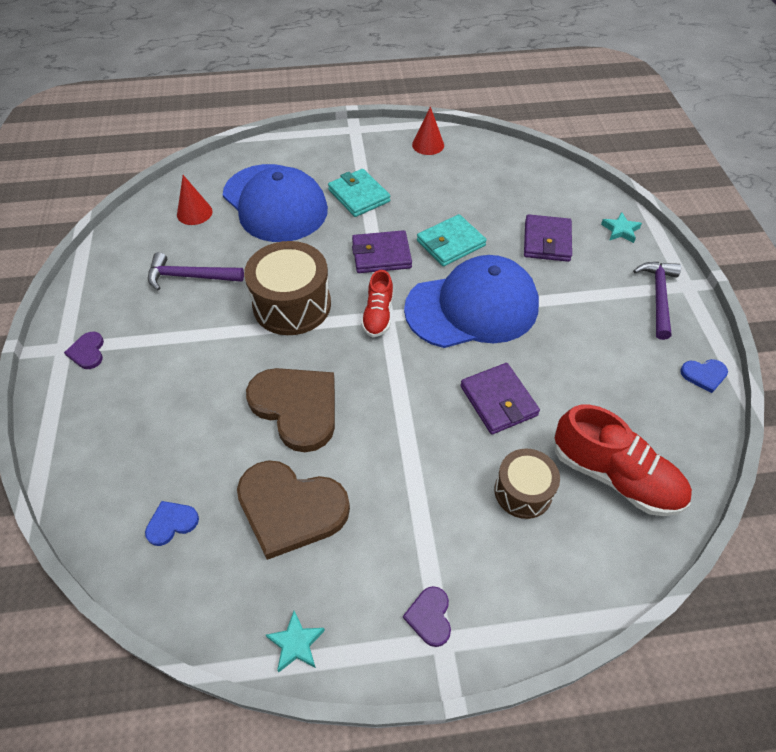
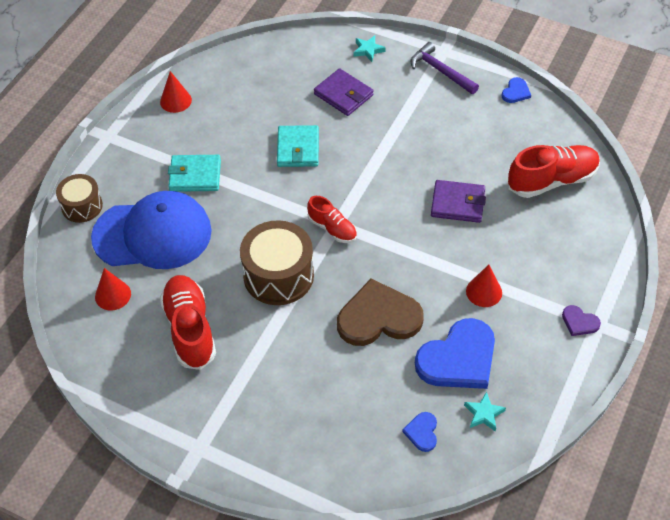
camera: 55 degrees left, 0 degrees up
purple heart [64,332,104,369] -> none
purple hammer [148,252,244,290] -> red shoe [160,275,216,370]
brown heart [237,460,350,560] -> blue heart [415,318,495,389]
turquoise star [266,611,325,672] -> turquoise star moved to [464,392,506,432]
purple wallet [352,230,412,273] -> none
blue cap [404,255,539,348] -> none
brown drum [495,449,560,519] -> brown drum moved to [56,174,103,223]
none -> red cone [466,265,502,307]

